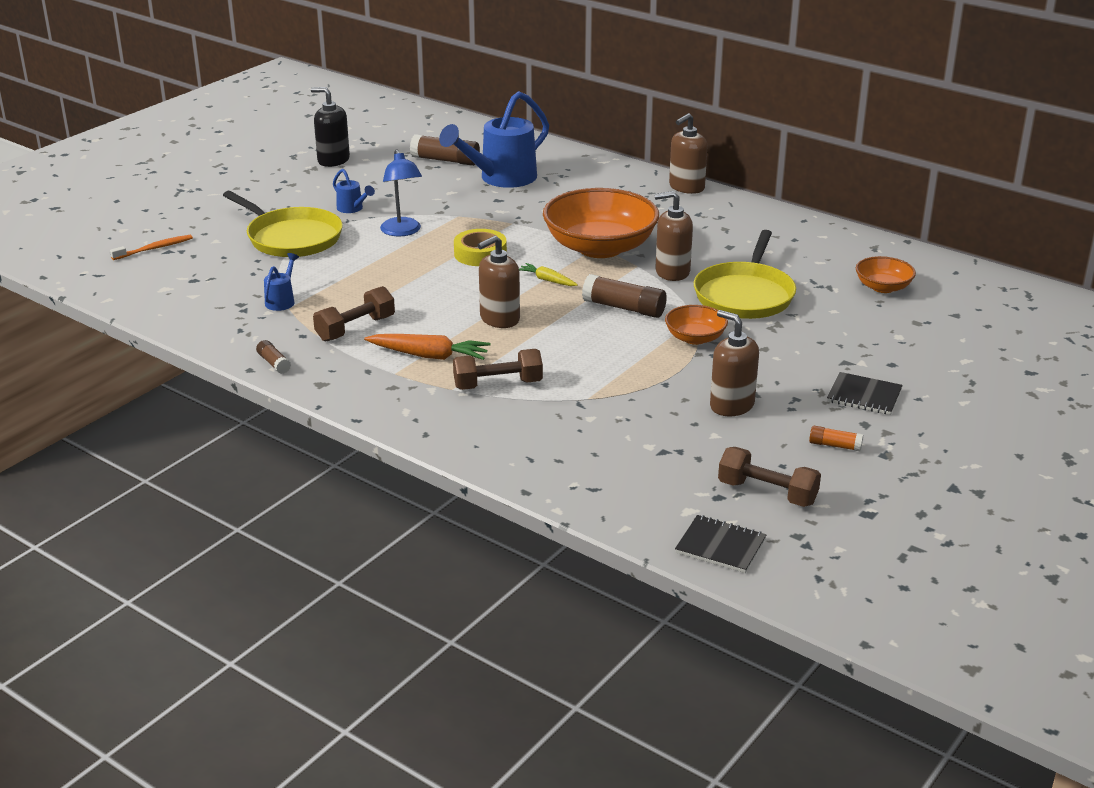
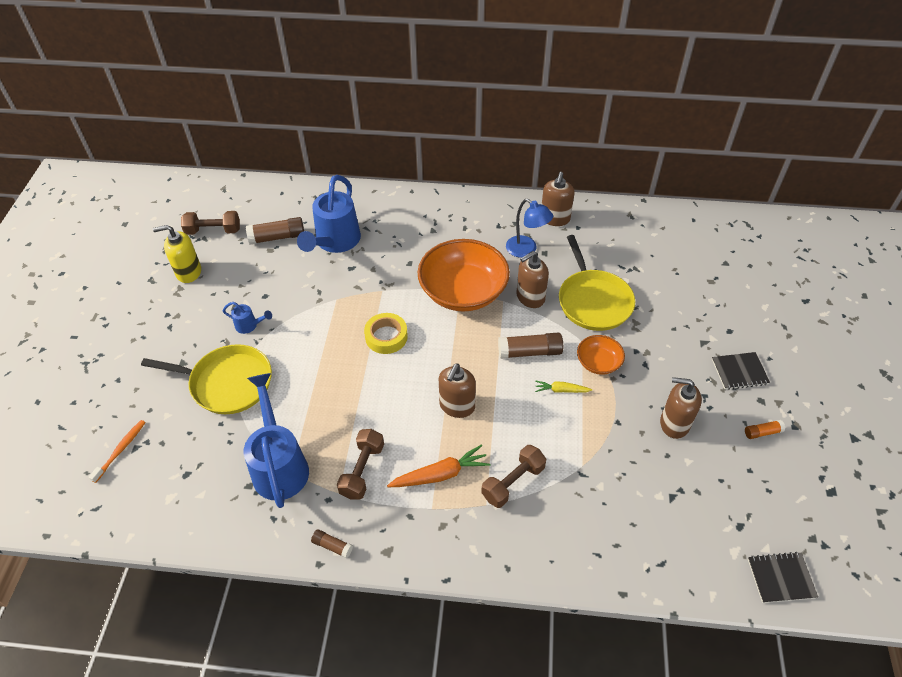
camera: 30 degrees left, 20 degrees up
blue watering can [264,253,299,311] -> blue watering can [244,373,309,508], size x2.23
black soap dispenser [311,87,350,167] -> yellow soap dispenser [153,225,201,283]
blue lamp [380,149,422,236] -> blue lamp moved to [506,199,553,258]
yellow carrot [519,263,578,286] -> yellow carrot moved to [535,381,593,393]
brown soap dispenser [669,113,708,194] -> brown soap dispenser moved to [542,172,574,226]
brown dumbbell [718,447,821,507] -> brown dumbbell moved to [181,211,240,235]
orange bowl [856,256,916,293] -> none

